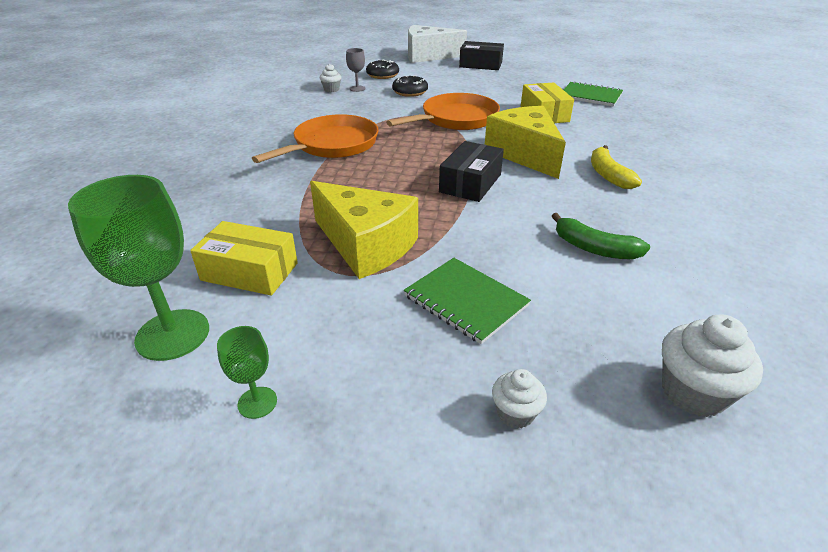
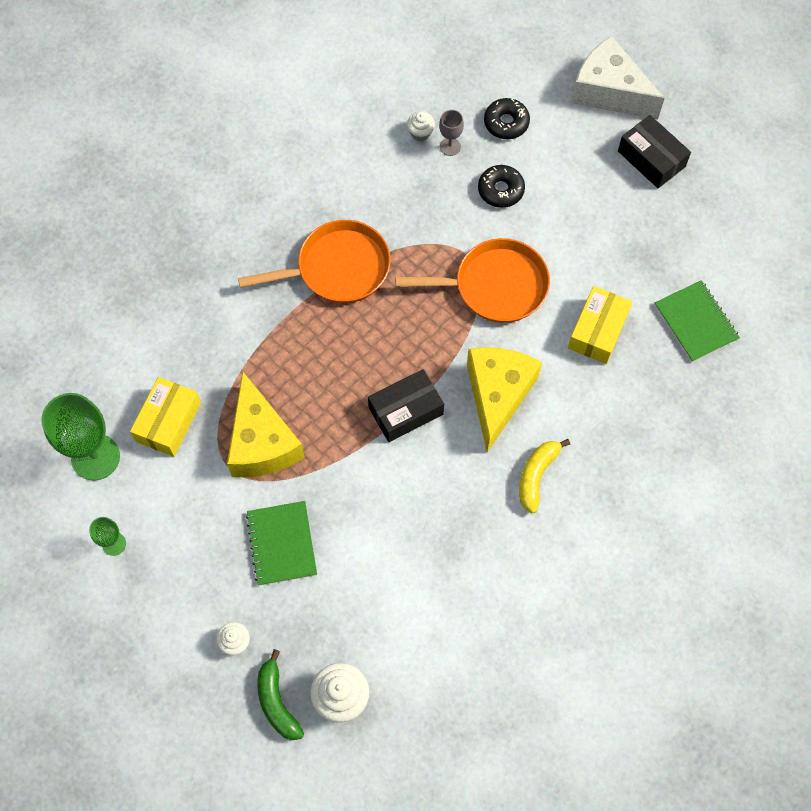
camera: 35 degrees right, 30 degrees up
yellow box [190,221,298,296] -> yellow box turned 60 degrees clockwise [130,377,201,457]
green banana [552,213,650,259] -> green banana moved to [257,649,304,740]

